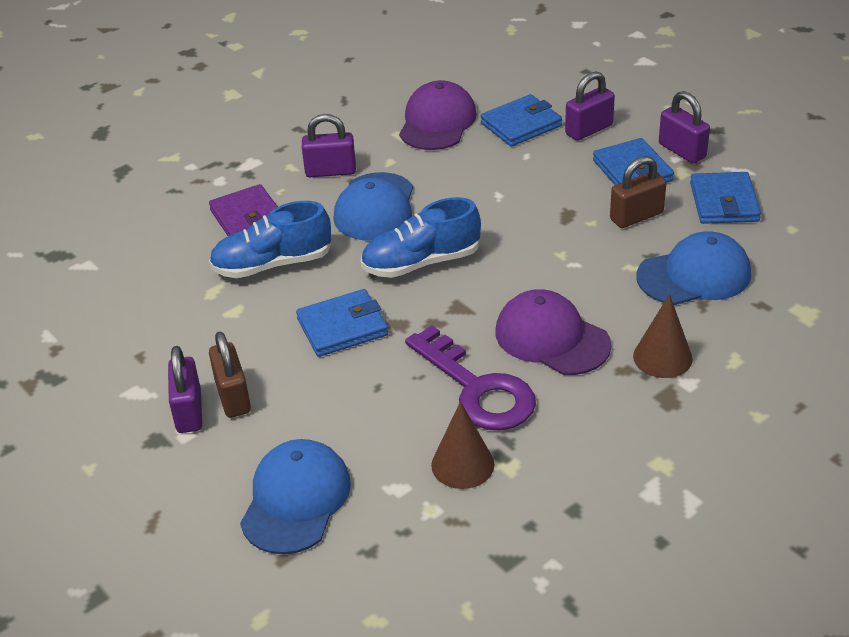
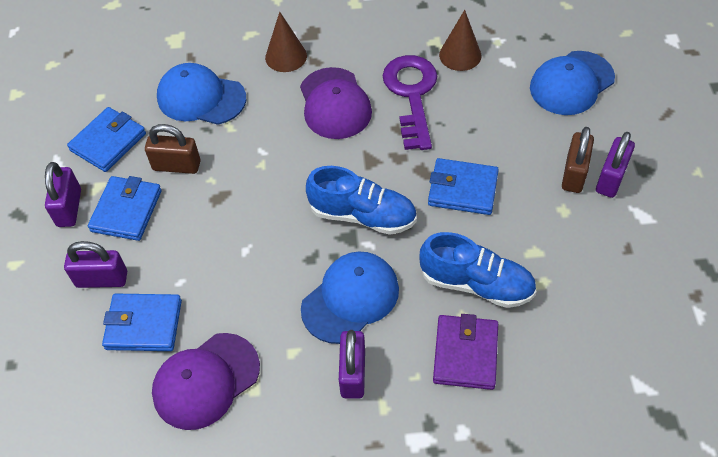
camera: 145 degrees left, 15 degrees up
purple padlock [302,114,356,177] -> purple padlock turned 60 degrees clockwise [339,330,365,399]

